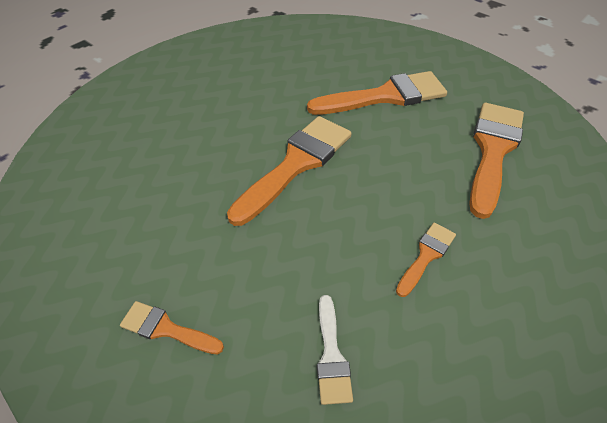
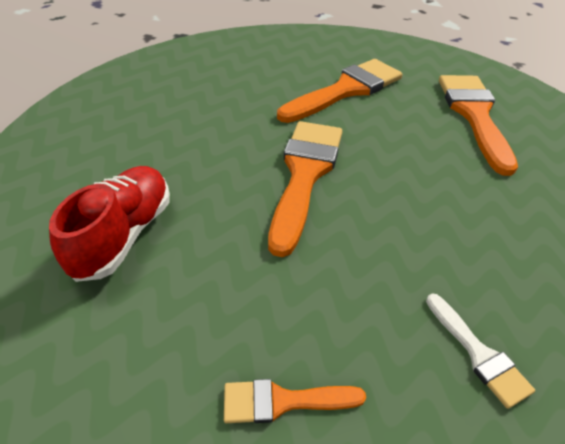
camera: 25 degrees left, 5 degrees down
orange brush [396,222,456,297] -> none
none -> red shoe [49,166,170,282]

